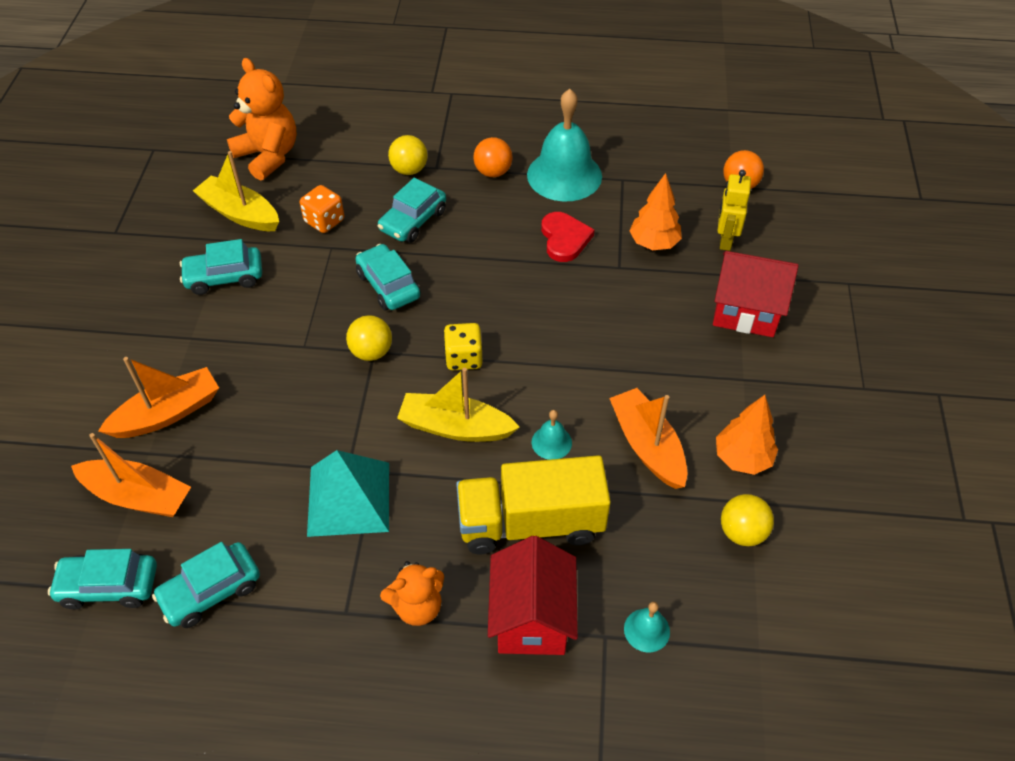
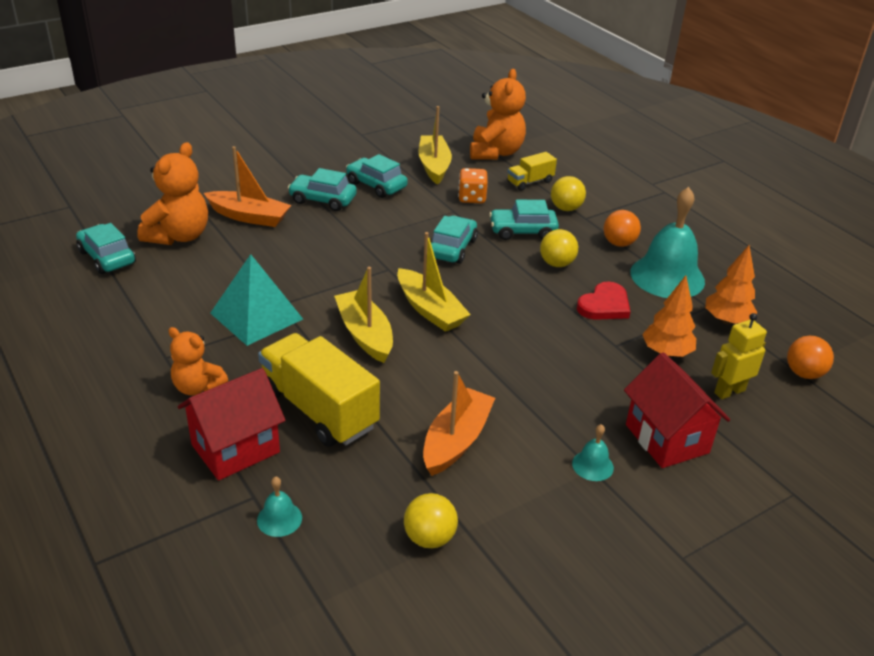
camera: 50 degrees right, 15 degrees down
orange boat [71,433,191,517] -> orange teddy bear [137,142,208,245]
turquoise car [152,542,260,628] -> turquoise car moved to [288,168,357,211]
yellow ball [346,315,392,361] -> yellow ball moved to [540,229,578,267]
yellow dice [443,323,482,370] -> yellow boat [397,232,471,332]
turquoise bell [532,410,572,460] -> turquoise bell moved to [572,424,614,481]
orange tree [716,395,778,475] -> orange tree moved to [705,245,758,325]
none -> yellow truck [507,152,557,191]

